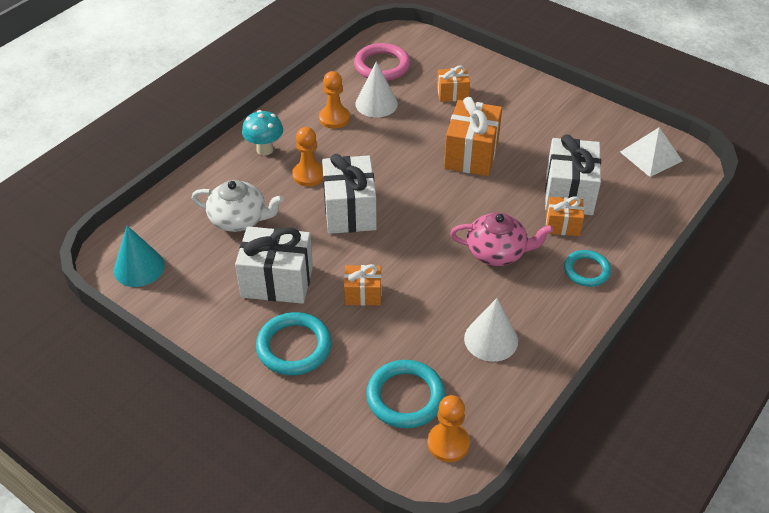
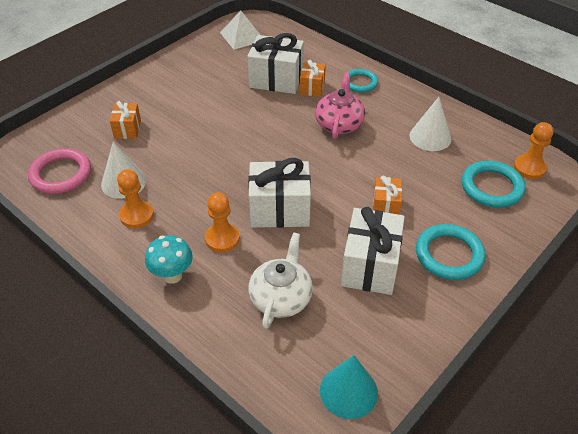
camera: 85 degrees left, 0 degrees up
orange gift [444,97,502,176] -> none

